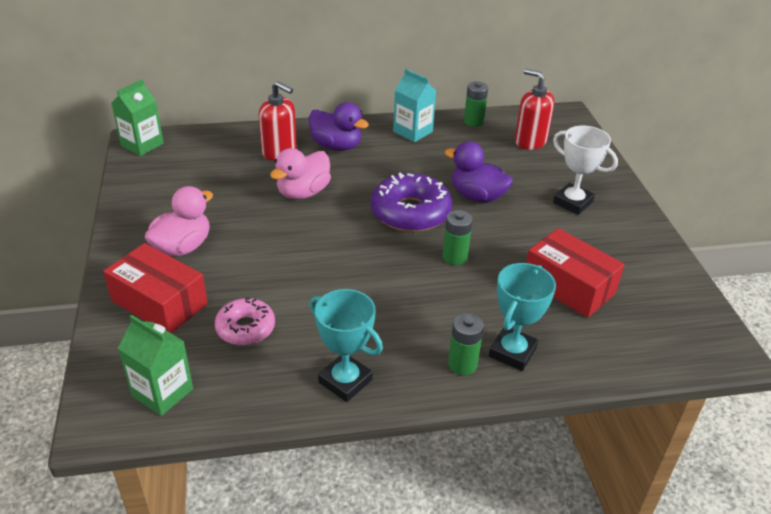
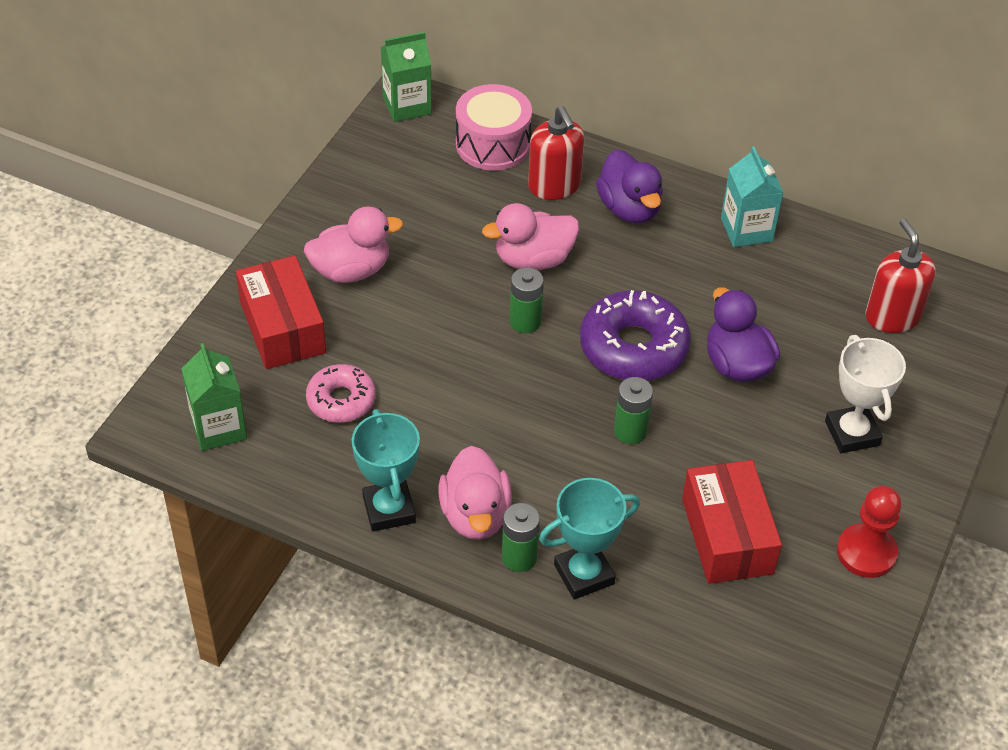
camera: 35 degrees right, 10 degrees up
green battery [464,82,488,127] -> green battery moved to [509,268,544,333]
none -> pink duck [439,446,512,540]
none -> pink drum [456,84,532,171]
none -> red pawn [837,486,902,578]

